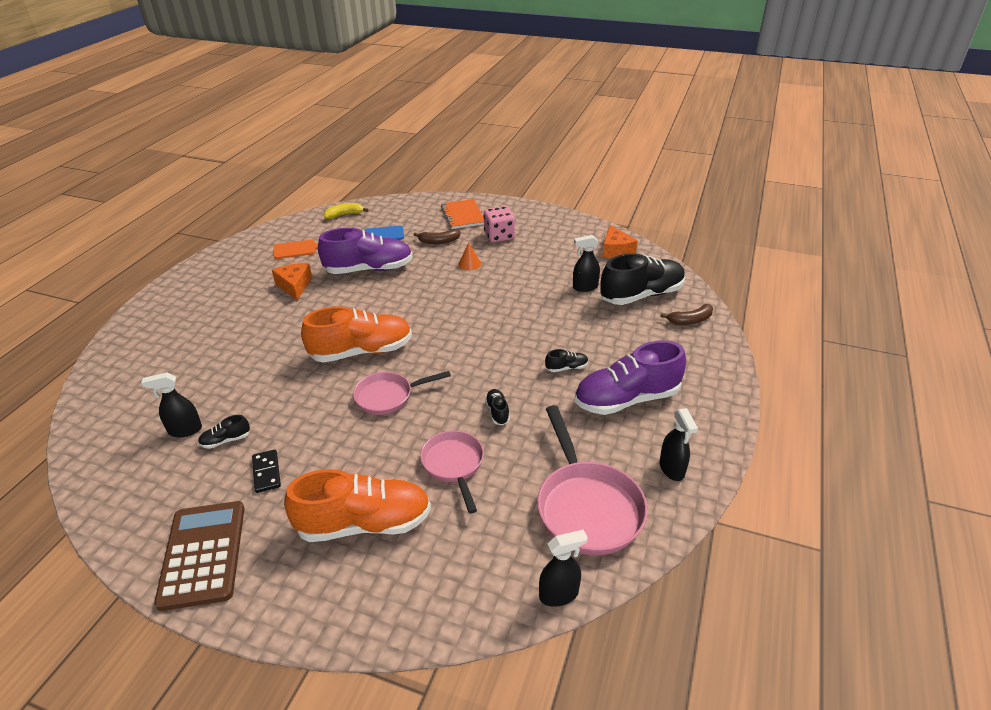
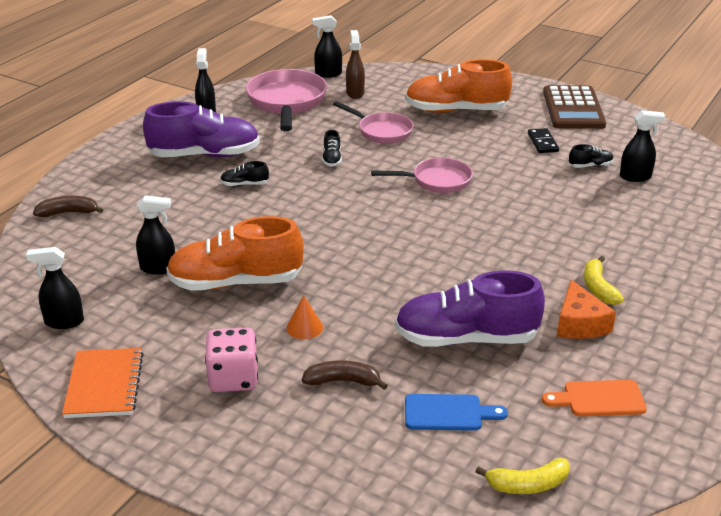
camera: 170 degrees left, 5 degrees down
orange shoe [301,306,412,362] -> orange shoe moved to [166,216,304,291]
pink pan [420,431,484,513] -> pink pan turned 45 degrees counterclockwise [333,101,414,144]
orange notebook [441,199,484,229] -> orange notebook moved to [62,348,144,418]
black shoe [600,253,685,305] -> none
orange cheese [602,225,638,258] -> black spray bottle [26,247,84,329]
none -> brown spray bottle [346,30,365,99]
none -> yellow banana [584,256,624,305]

